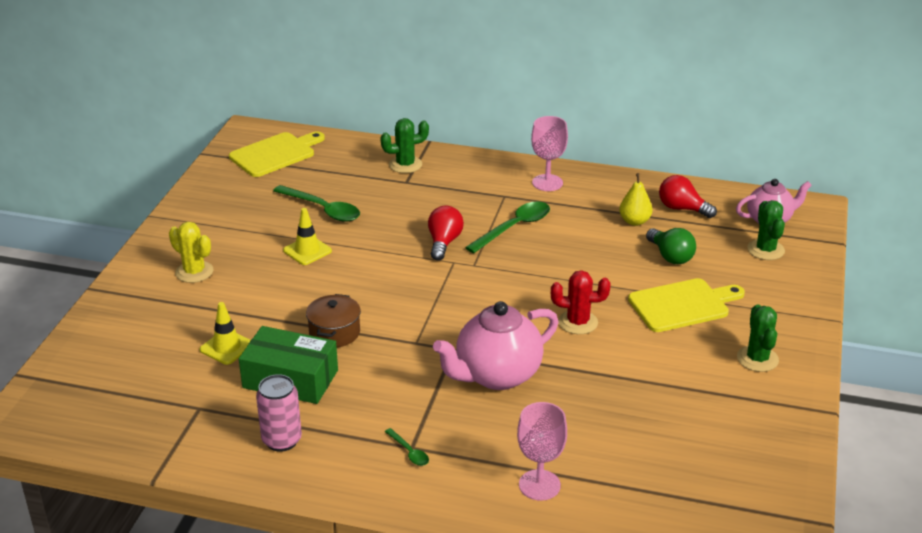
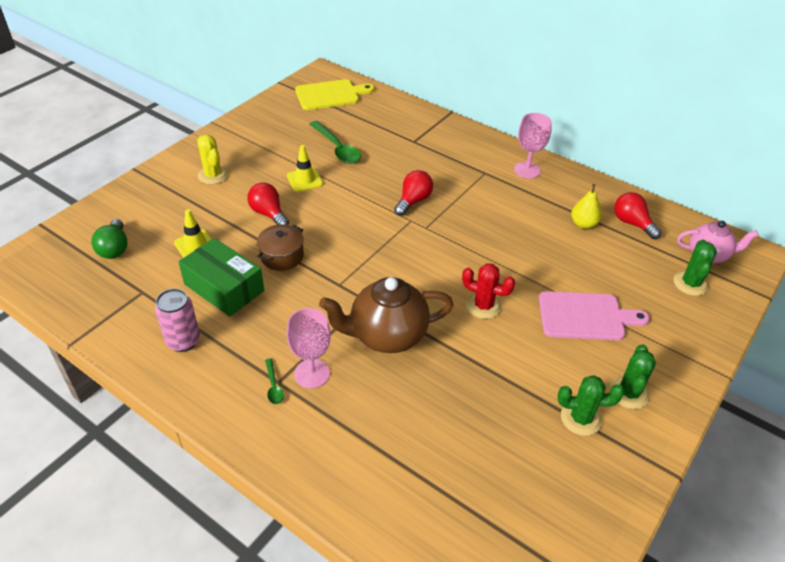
camera: 20 degrees right, 10 degrees up
green cactus [380,118,429,173] -> green cactus moved to [558,375,625,436]
pink teapot [433,301,558,390] -> brown teapot [319,277,454,353]
green spoon [465,201,550,253] -> none
pink goblet [517,402,567,501] -> pink goblet moved to [287,308,331,388]
yellow cutting board [628,278,745,332] -> pink cutting board [539,291,650,340]
green light bulb [646,228,696,264] -> green light bulb moved to [91,219,128,259]
none -> red light bulb [247,183,289,225]

